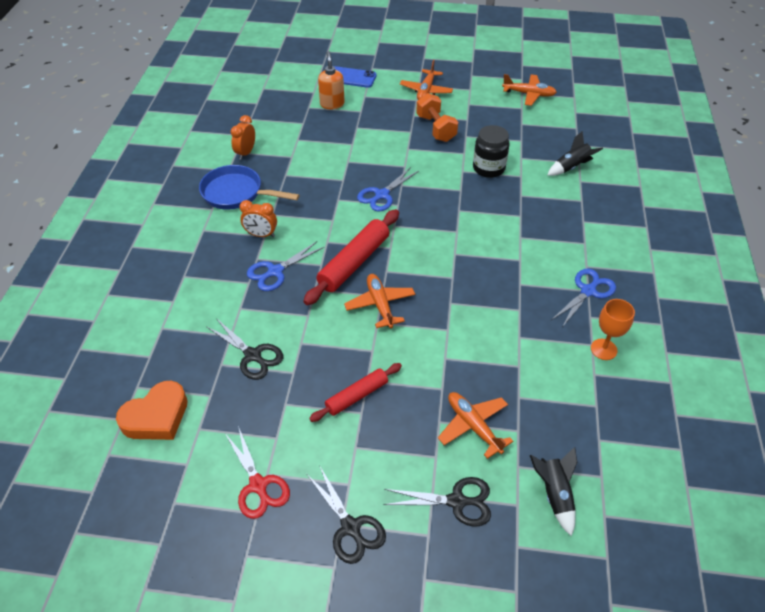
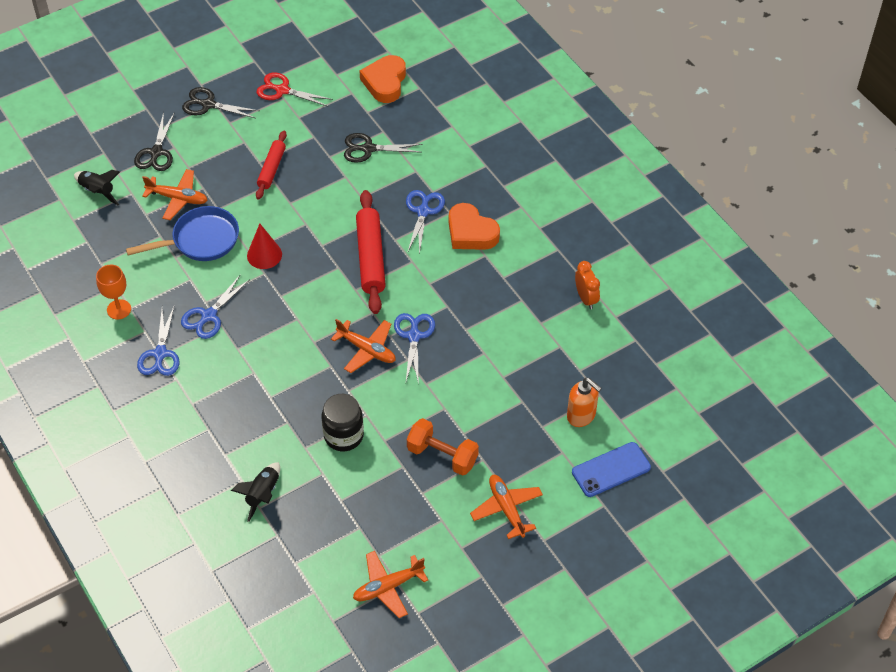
camera: 140 degrees right, 5 degrees up
blue pan [199,165,300,210] -> blue pan moved to [126,206,239,261]
orange clock [240,200,277,237] -> orange heart [449,203,500,250]
orange plane [344,274,415,328] -> orange plane moved to [331,319,396,373]
black scissors [384,477,491,527] -> black scissors turned 45 degrees counterclockwise [134,112,175,171]
none -> blue scissors [181,275,250,339]
none -> red cone [247,224,282,269]

